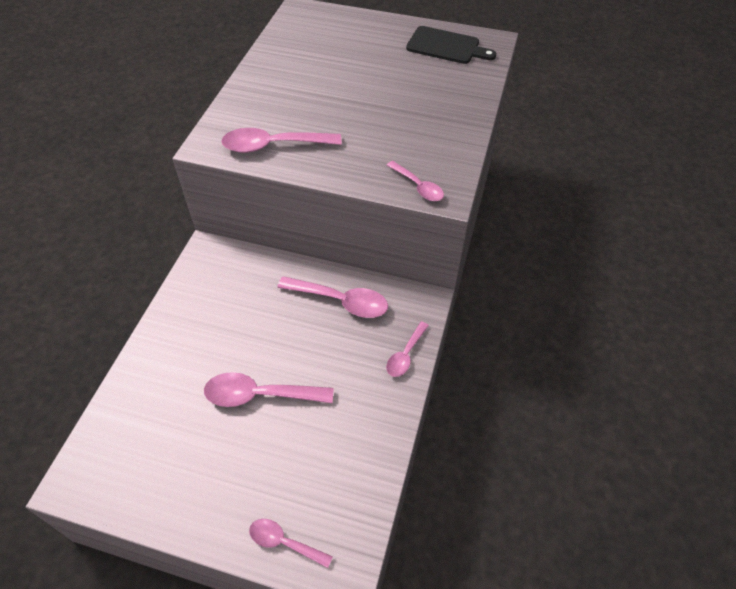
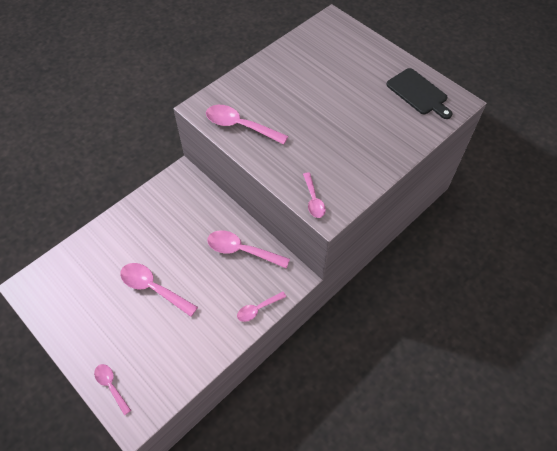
camera: 30 degrees right, 5 degrees up
pink spoon [277,276,388,318] -> pink spoon turned 150 degrees clockwise [207,230,290,269]

